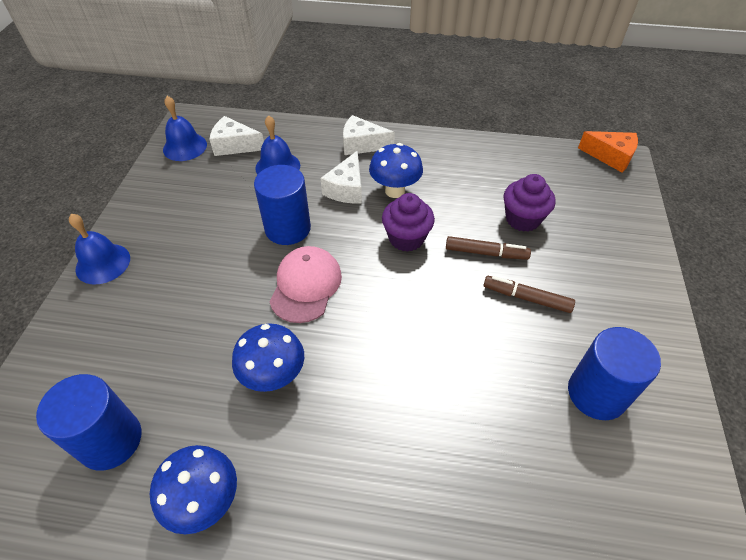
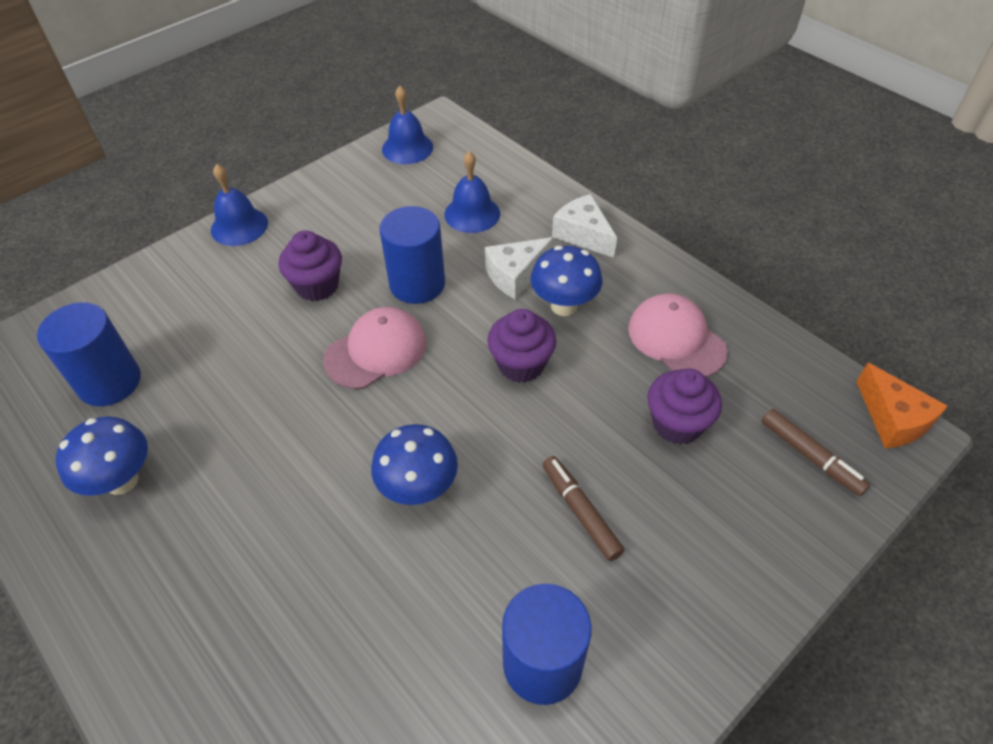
camera: 40 degrees right, 0 degrees up
white cheese [209,116,264,156] -> none
blue mushroom [232,323,304,392] -> blue mushroom moved to [371,424,458,505]
brown marker [446,236,531,260] -> brown marker moved to [761,409,870,496]
none -> purple cupcake [279,230,342,301]
none -> pink cap [628,294,728,377]

